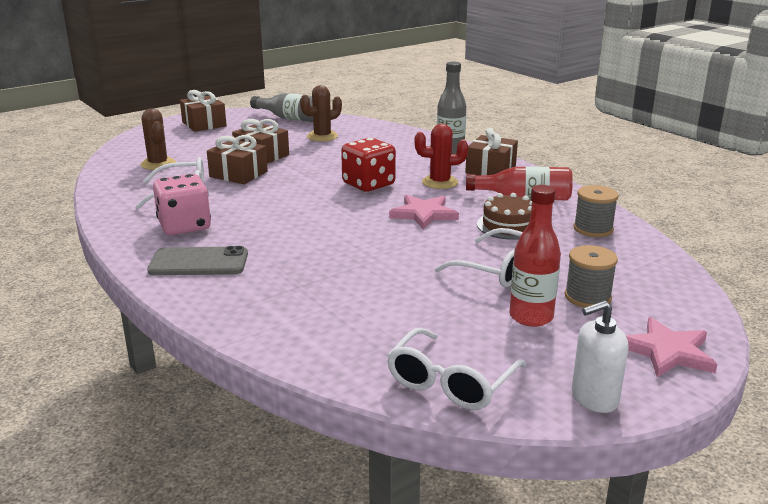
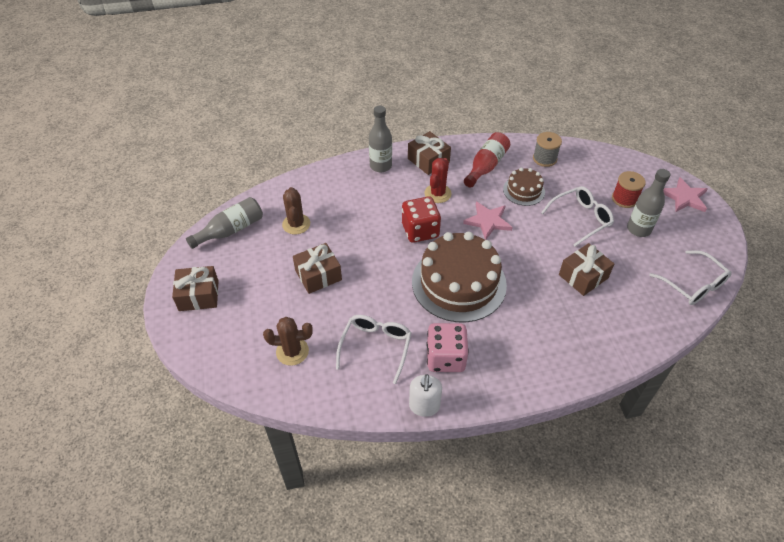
camera: 65 degrees left, 25 degrees up
grey phone [147,246,248,275] -> none
brown gift [207,135,268,184] -> brown gift moved to [559,243,614,296]
red bottle [509,185,561,327] -> grey bottle [627,169,670,237]
grey spool [565,245,618,308] -> red spool [612,171,646,208]
white soap dispenser [572,300,628,413] -> white soap dispenser moved to [409,374,442,417]
none -> brown cake [412,232,507,322]

